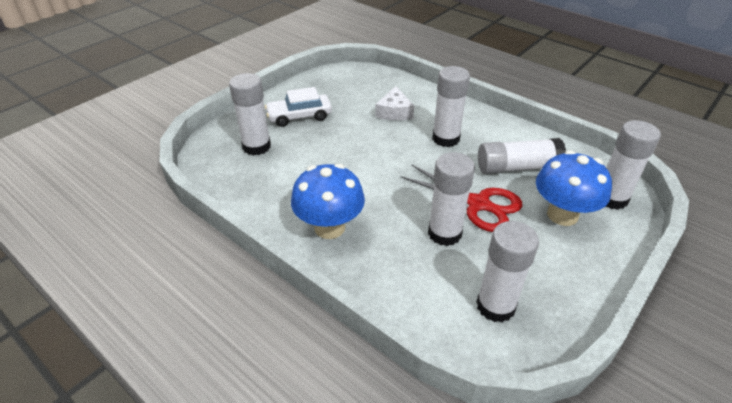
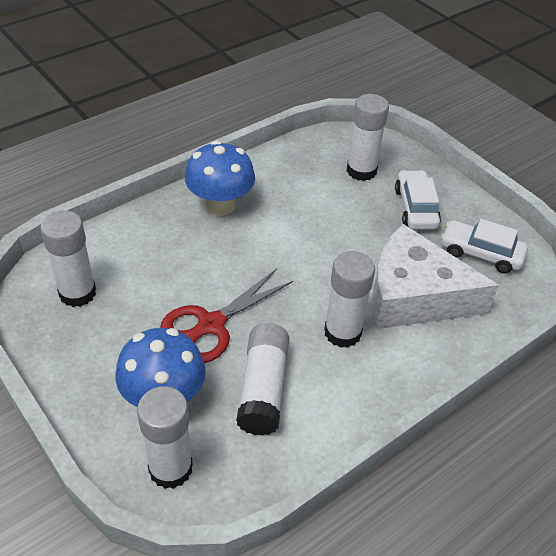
camera: 100 degrees right, 5 degrees up
white cheese [375,86,414,120] -> white cheese [372,224,499,329], size x2.07
white glue stick [428,152,475,246] -> none
none -> white car [441,219,528,274]

